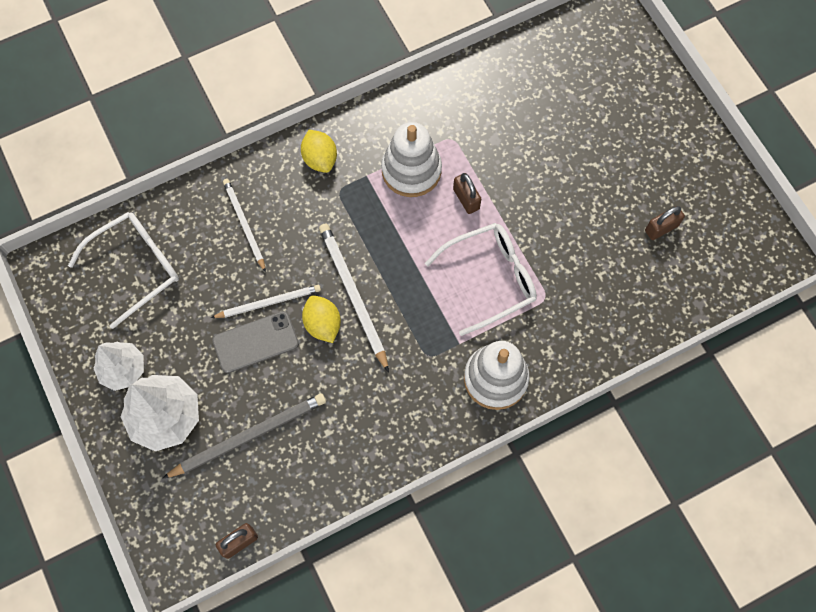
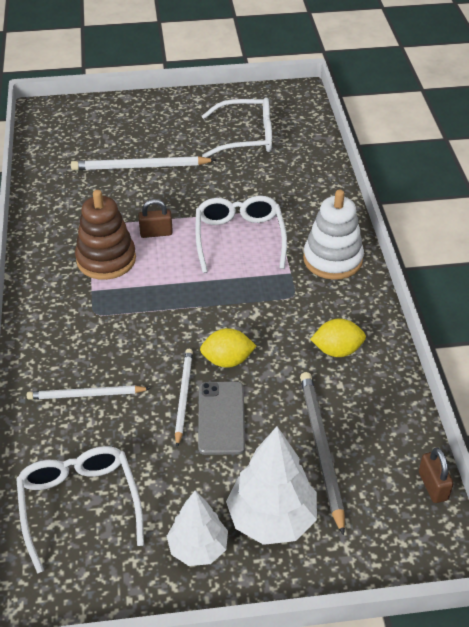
camera: 70 degrees left, 25 degrees down
yellow lemon [301,130,337,173] -> yellow lemon moved to [310,319,366,357]
white pencil [319,223,389,372] -> white pencil moved to [71,156,216,170]
white stacking toy [381,122,442,197] -> brown stacking toy [75,190,136,280]
brown padlock [645,206,685,240] -> white glasses [202,97,272,158]

